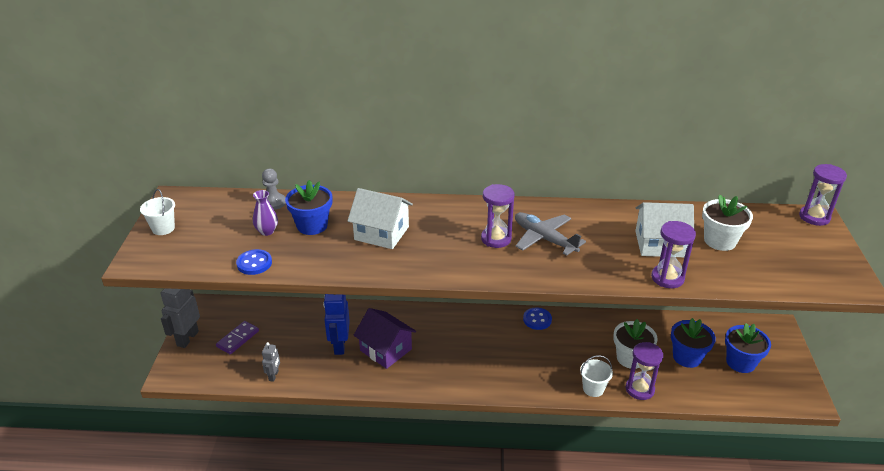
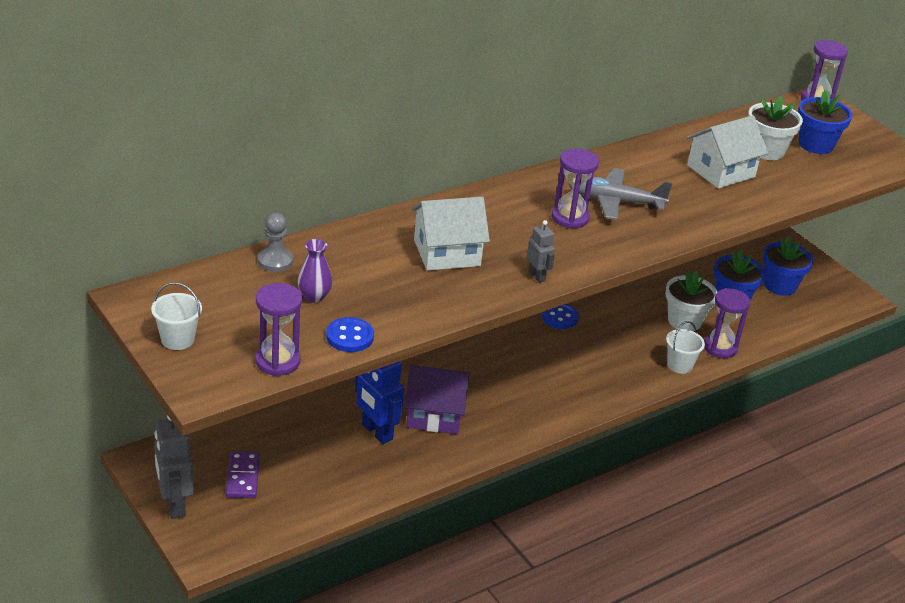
camera: 40 degrees left, 0 degrees up
grey robot [262,342,280,382] -> grey robot moved to [527,220,555,283]
blue flower pot [285,180,332,235] -> blue flower pot moved to [798,90,852,154]
purple hourglass [651,221,696,288] -> purple hourglass moved to [255,283,302,376]

